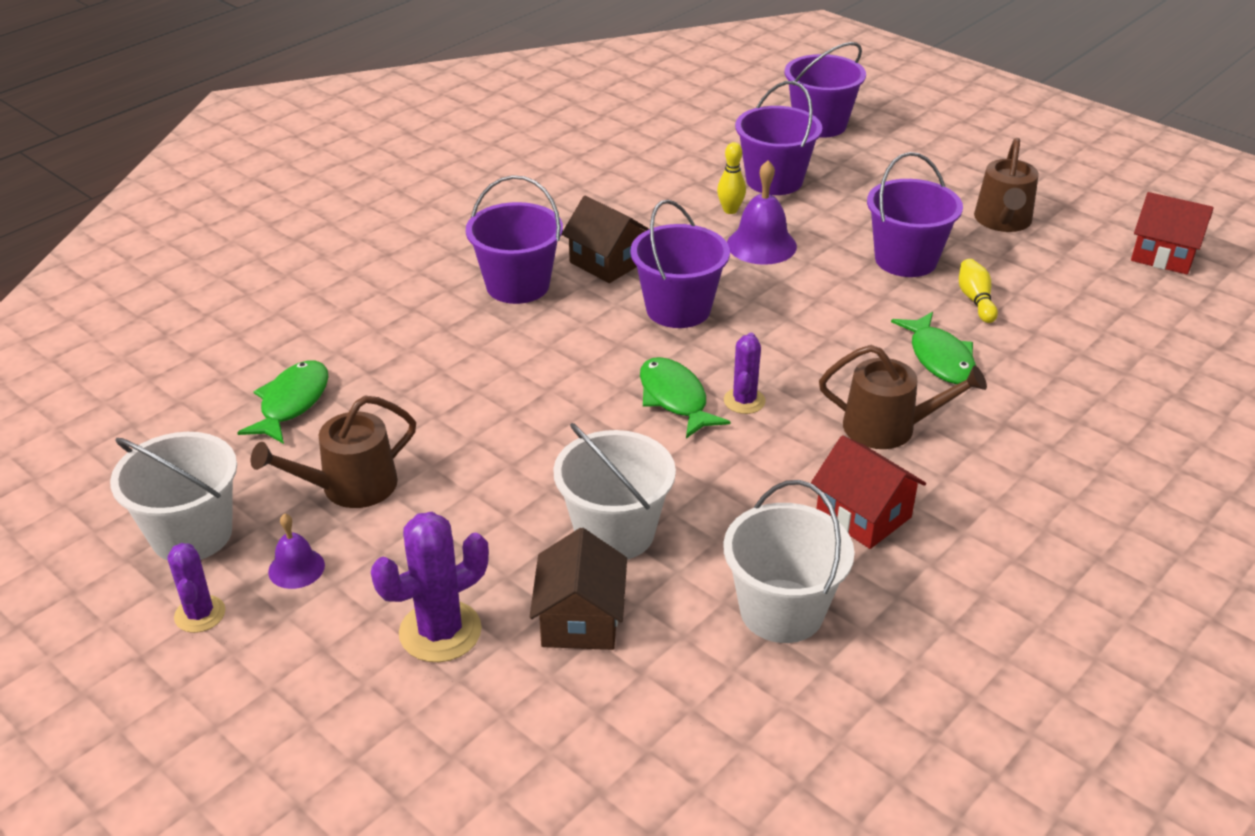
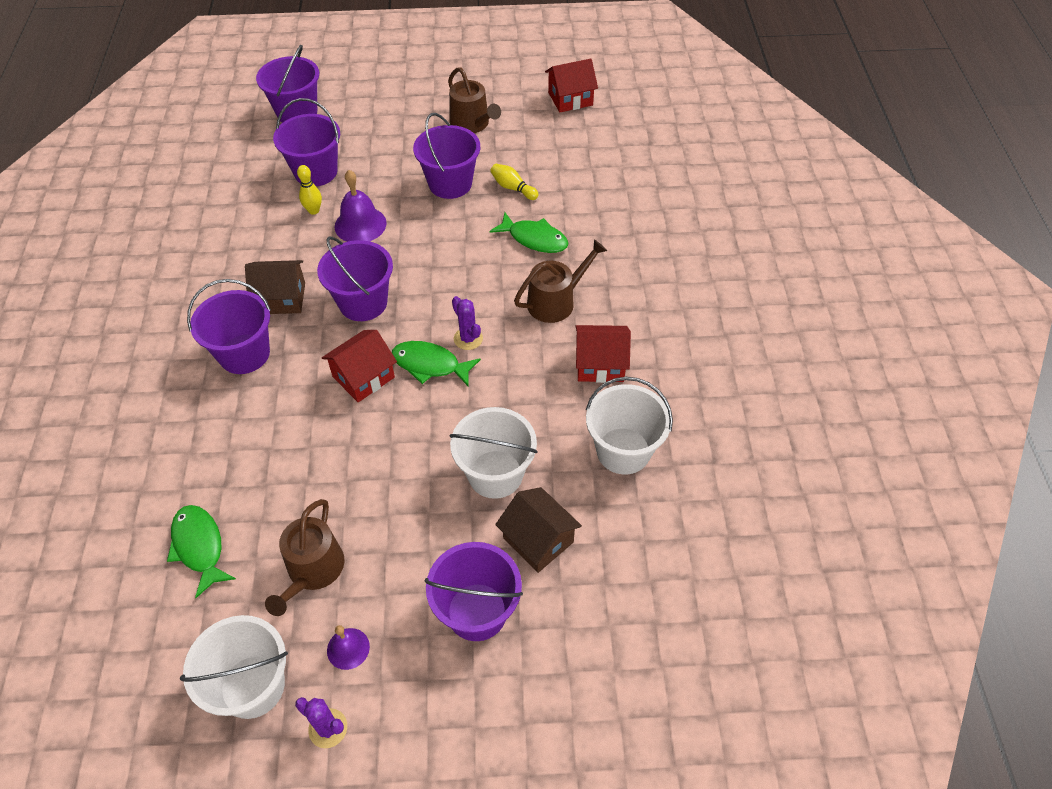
camera: 45 degrees left, 15 degrees up
purple cactus [371,512,489,662] -> purple bucket [424,542,523,641]
none -> red house [322,330,397,402]

